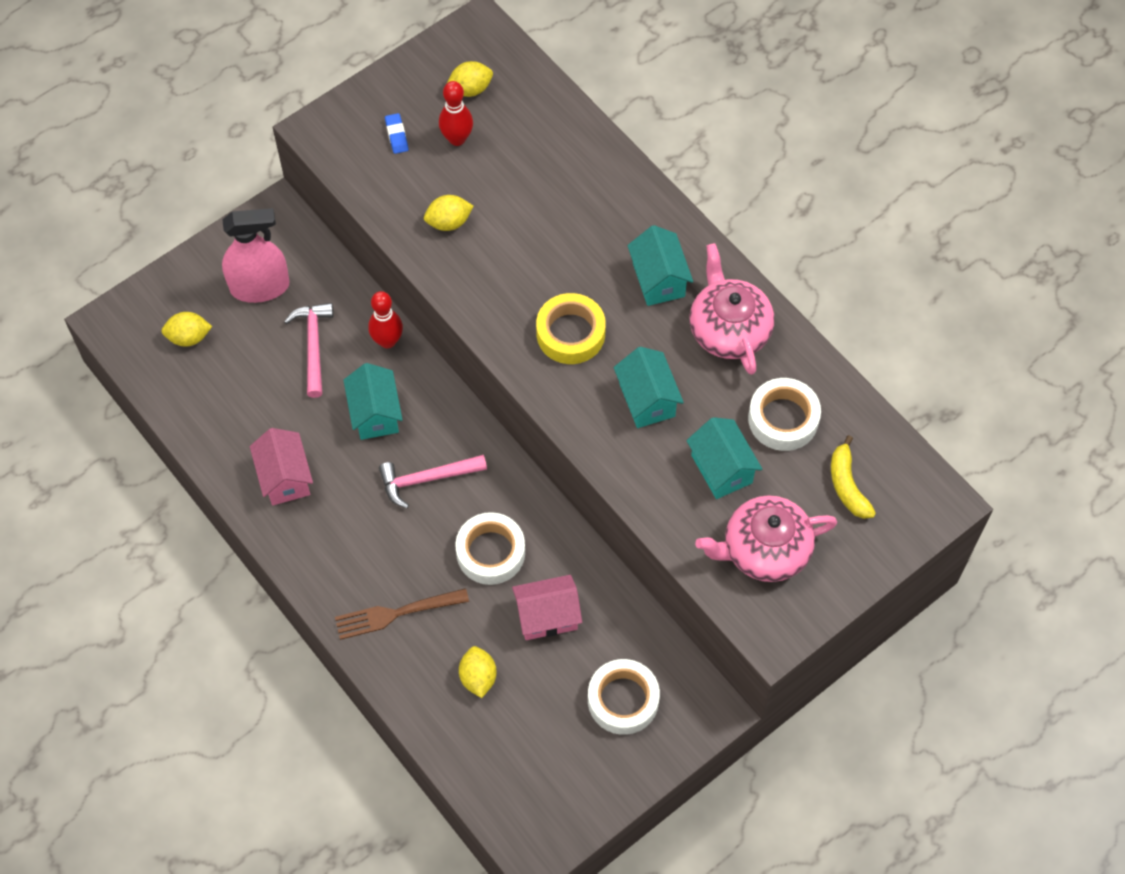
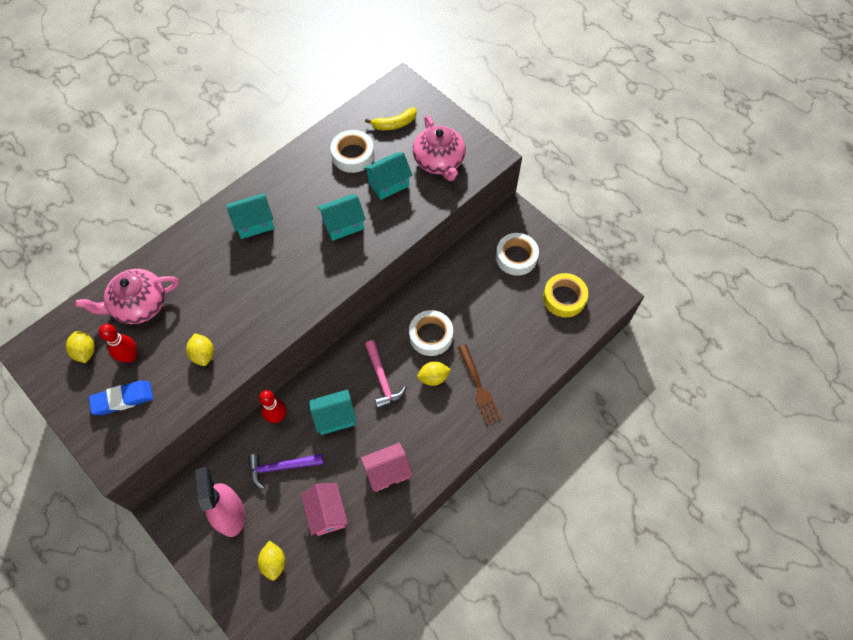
camera: 95 degrees left, 0 degrees up
pink hammer [284,303,334,398] -> purple hammer [248,454,324,489]
blue eraser [385,113,408,154] -> blue eraser [89,381,153,415], size x1.79
yellow lemon [459,646,497,698] -> yellow lemon moved to [417,361,451,386]
pink house [512,575,582,640] -> pink house moved to [301,483,348,536]
yellow tape [536,293,606,364] -> yellow tape moved to [543,273,588,317]
pink teapot [689,243,774,375] -> pink teapot moved to [75,269,179,324]

